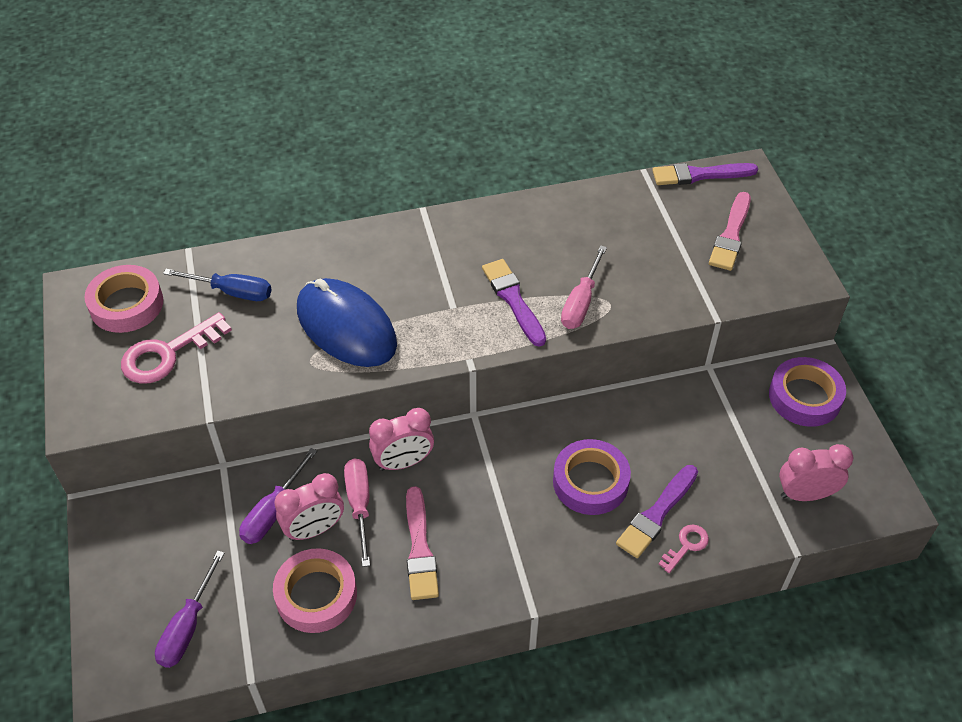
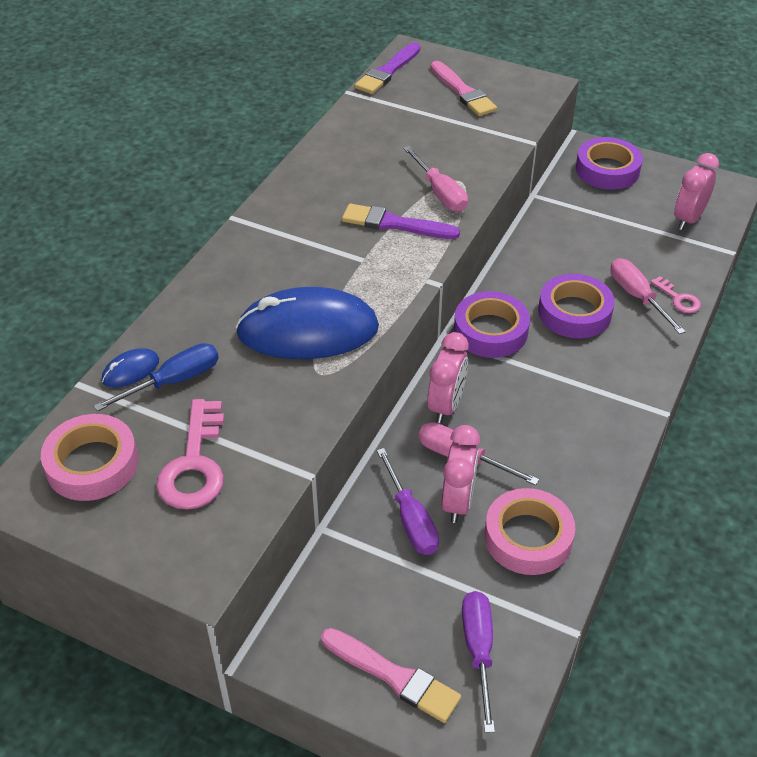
camera: 50 degrees left, 5 degrees down
purple screwdriver [155,550,225,668] -> purple screwdriver turned 150 degrees counterclockwise [462,591,495,733]
pink brush [406,486,439,600] -> pink brush moved to [321,628,461,723]
purple brush [616,465,698,558] -> pink screwdriver [610,258,686,334]
pink key [659,525,709,573] -> pink key turned 150 degrees clockwise [651,276,701,313]
none -> blue mouse [102,348,159,387]
none -> purple tape [454,291,530,358]

